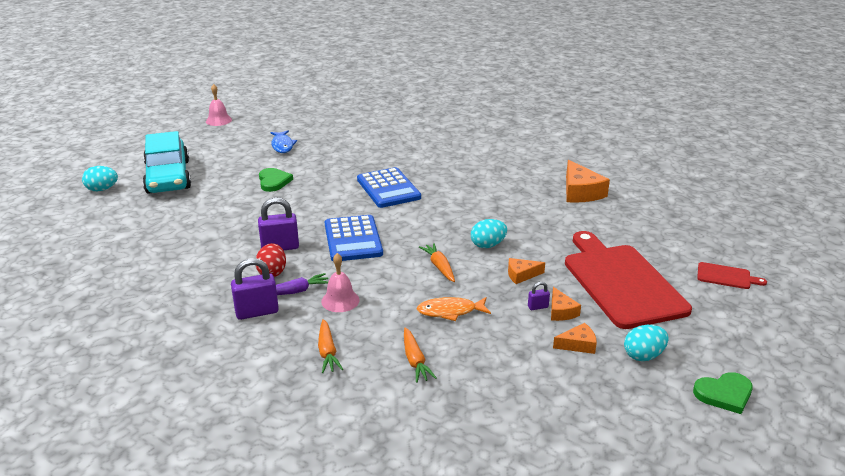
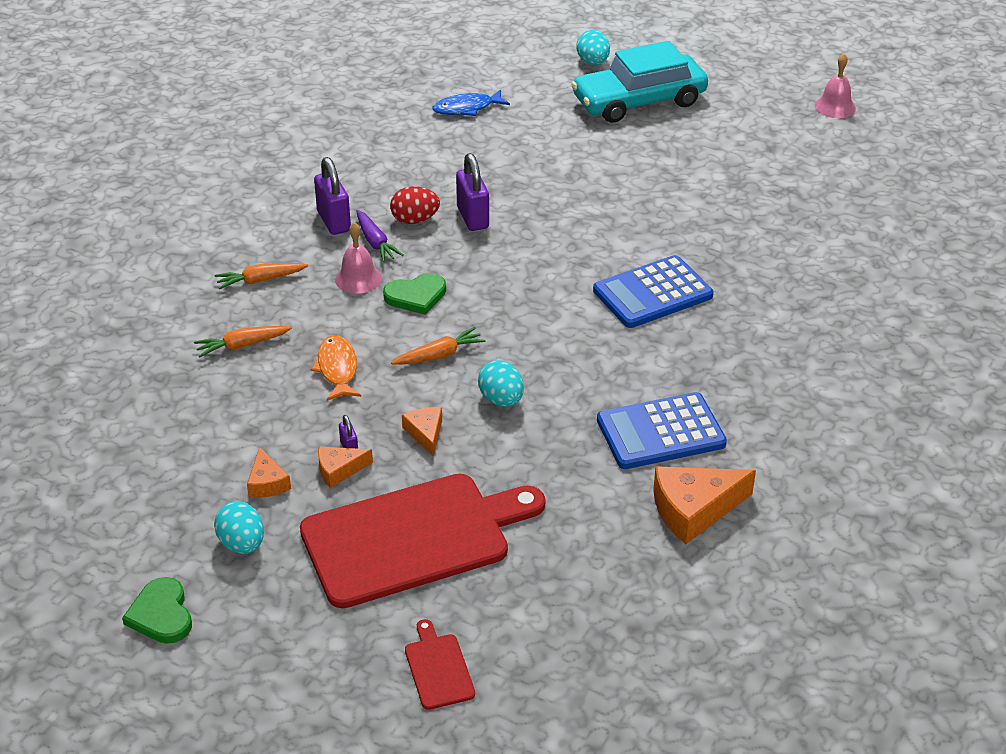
camera: 85 degrees right, 10 degrees up
green heart [259,168,293,192] -> green heart moved to [383,273,446,315]
blue fish [270,130,297,153] -> blue fish moved to [432,90,510,116]
blue calculator [325,215,383,261] -> blue calculator moved to [597,392,727,469]
red cutting board [697,262,767,289] -> red cutting board turned 150 degrees clockwise [405,619,475,710]

